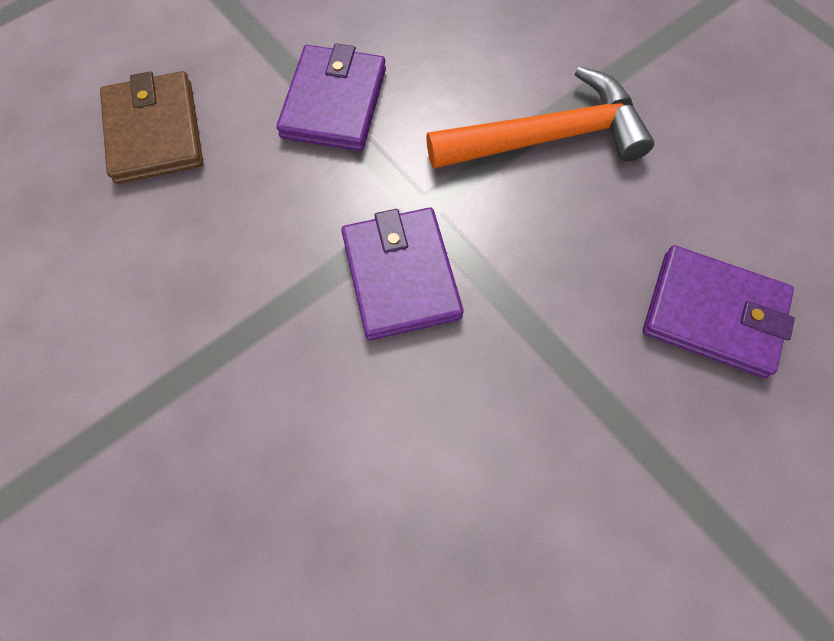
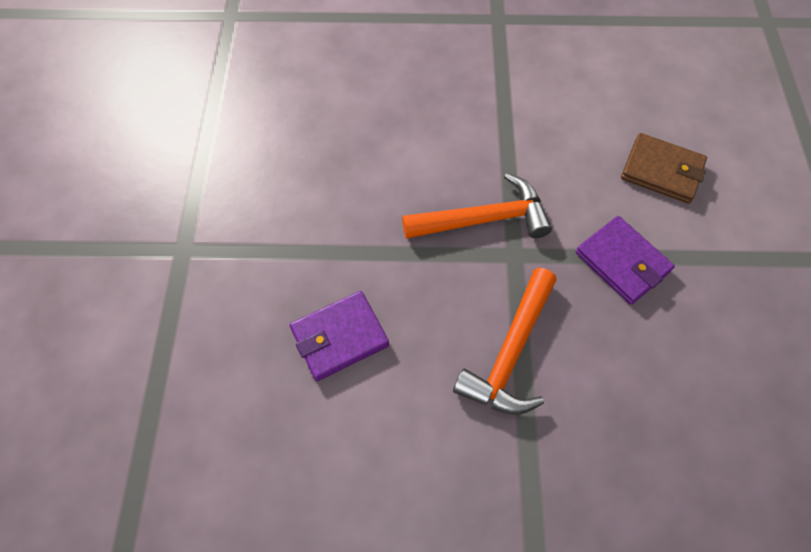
camera: 130 degrees right, 5 degrees down
purple wallet [341,207,464,340] -> orange hammer [402,173,552,239]

